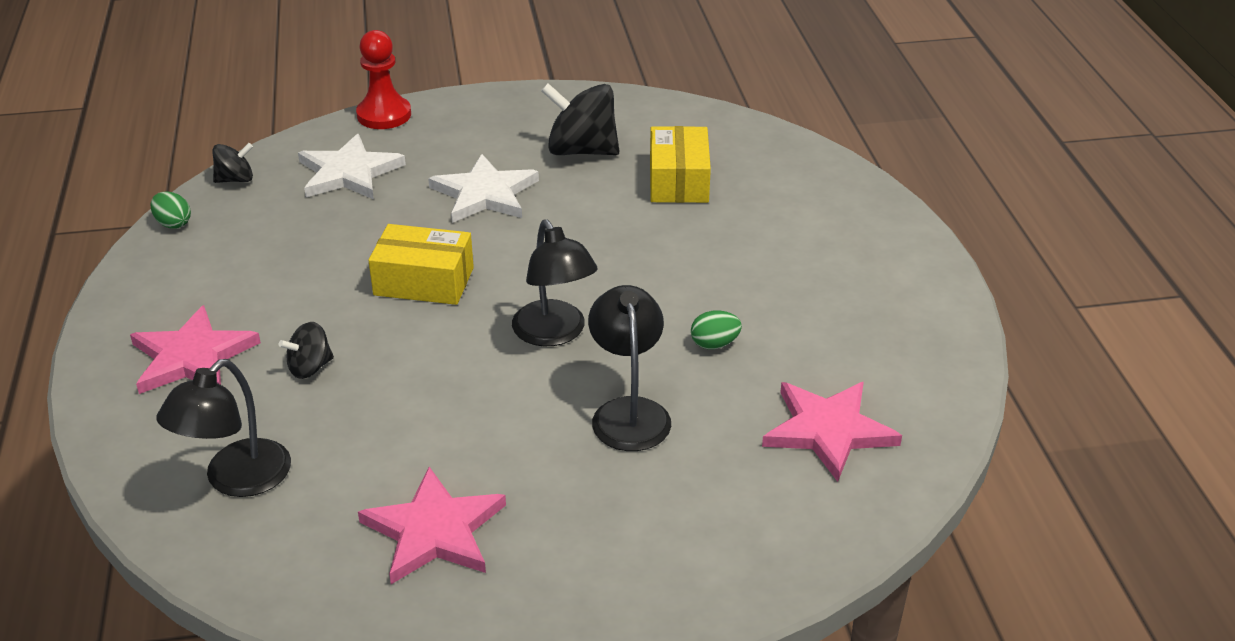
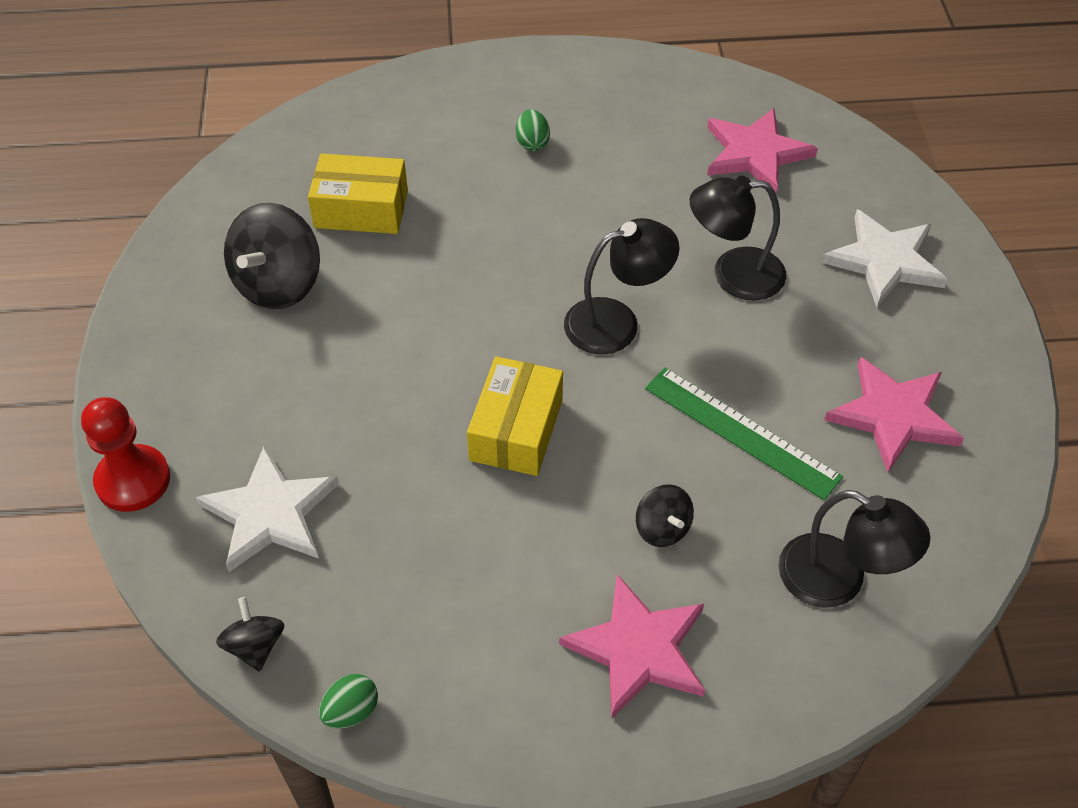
camera: 85 degrees left, 15 degrees up
white star [428,154,539,223] -> white star moved to [821,209,948,308]
green egg [691,310,742,349] -> green egg moved to [516,109,550,151]
none -> green ruler [645,367,843,500]

